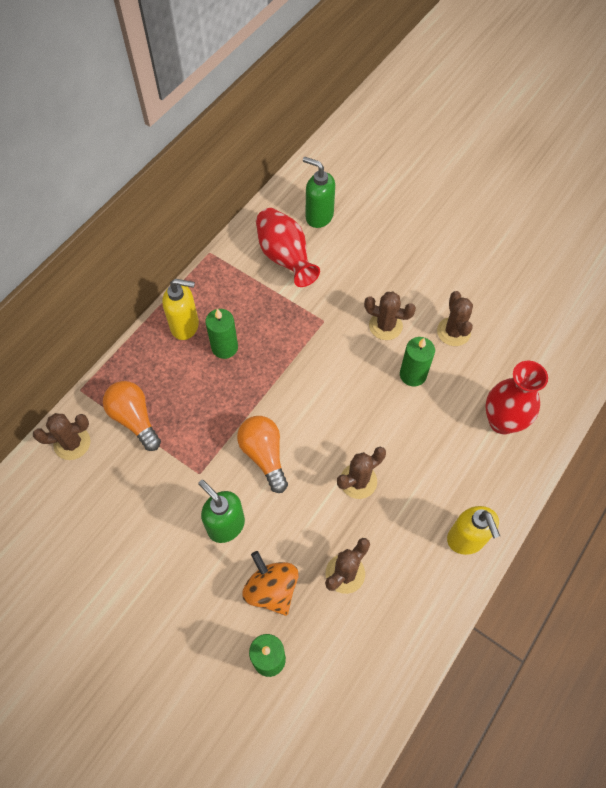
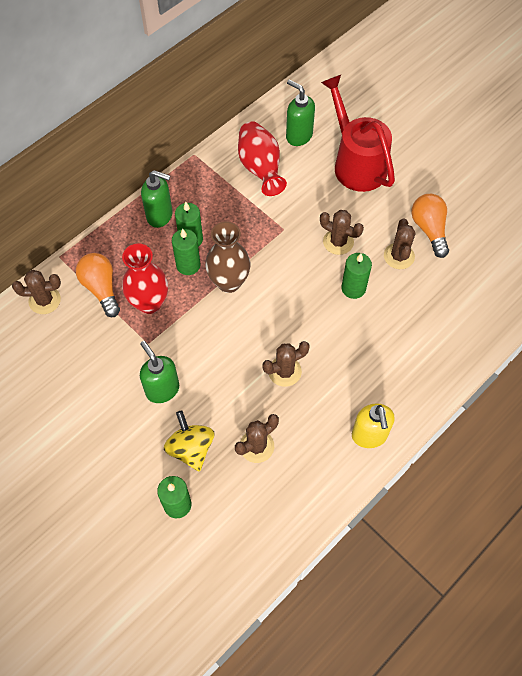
camera: 10 degrees right, 0 degrees up
yellow soap dispenser [162,279,199,340] -> green soap dispenser [141,170,173,228]
orange light bulb [237,416,288,493] -> orange light bulb moved to [411,194,449,258]
orange spinning top [242,551,298,616] -> yellow spinning top [164,410,214,472]
red vase [485,361,548,434] -> red vase moved to [122,244,168,314]
none -> green candle [172,229,200,275]
none -> brown vase [205,222,250,293]
none -> red watering can [321,75,395,192]

